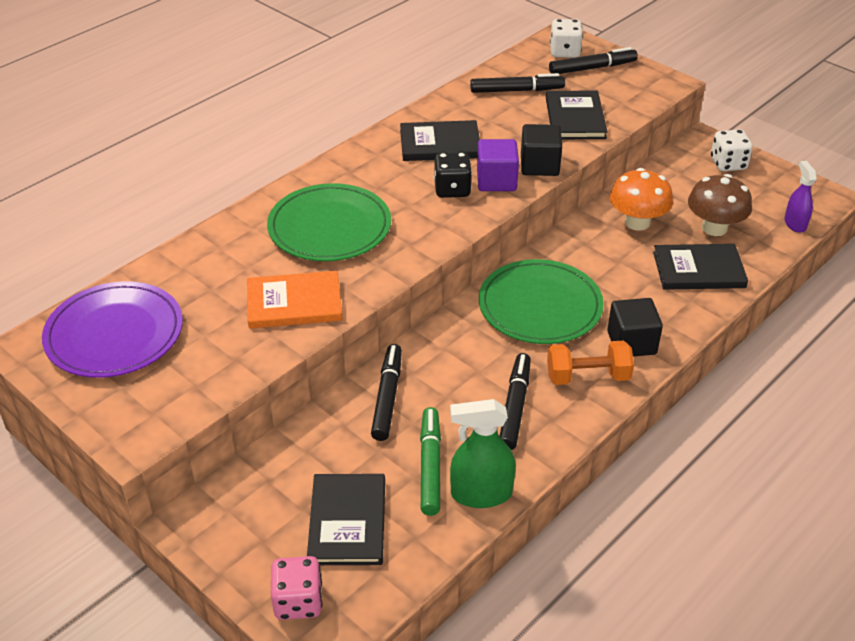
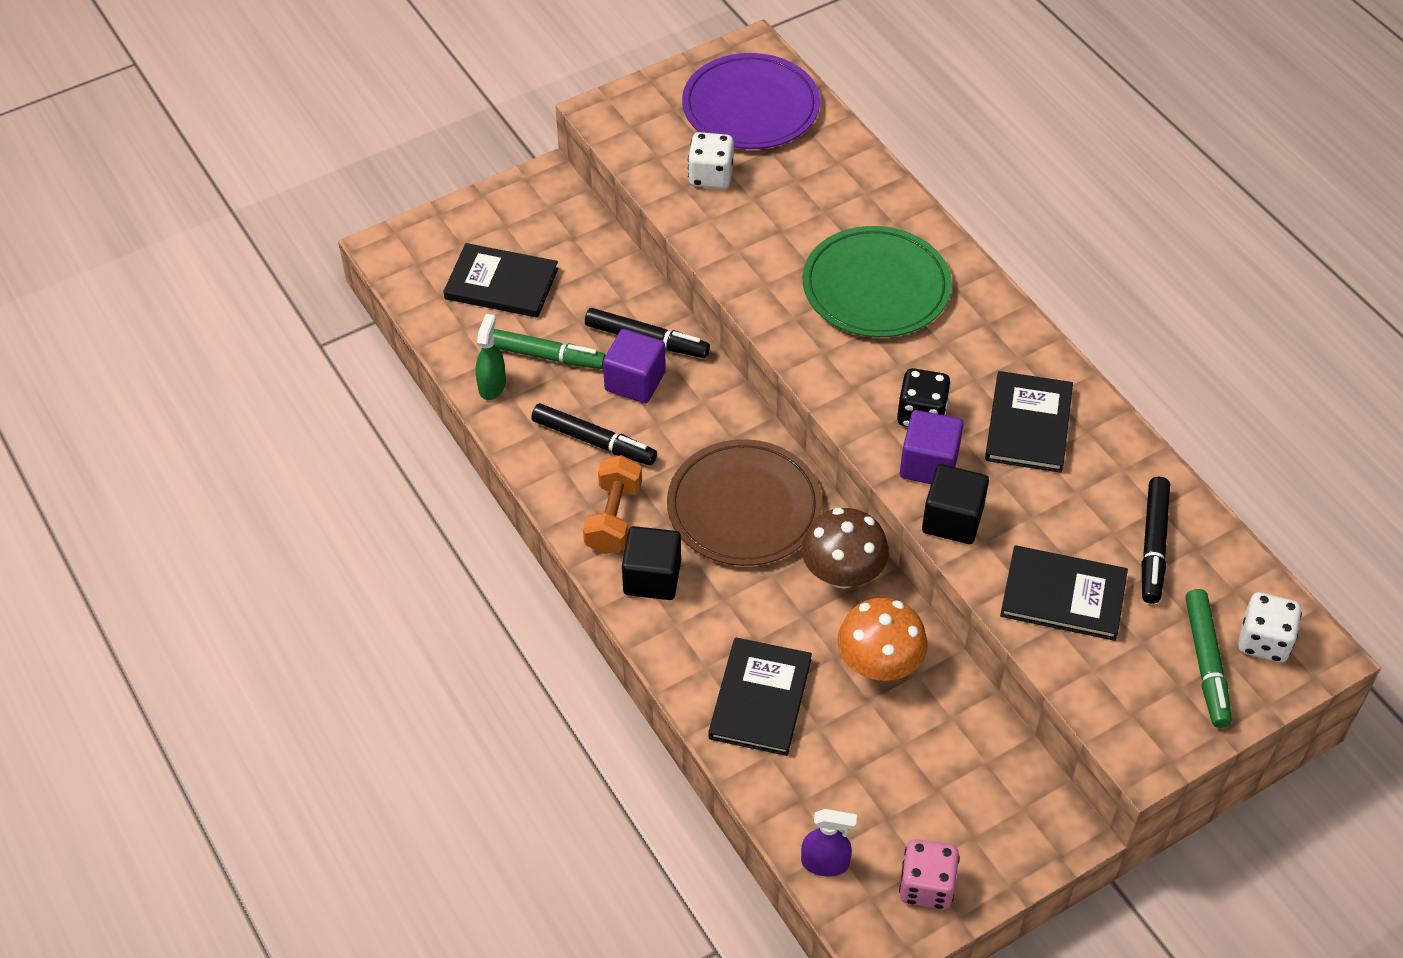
camera: 105 degrees right, 10 degrees up
orange book [247,271,343,329] -> none
pink dice [271,556,322,620] -> pink dice moved to [899,839,960,909]
green spray bottle [450,399,516,508] -> green spray bottle [476,314,506,400], size x0.65
green plate [479,259,604,344] -> brown plate [667,439,822,566]
black marker [549,47,638,74] -> green marker [1186,589,1232,728]
brown mushroom [688,174,752,236] -> brown mushroom moved to [802,508,889,589]
white dice [711,129,753,171] -> white dice moved to [688,132,734,189]
none -> purple cube [603,329,666,403]

